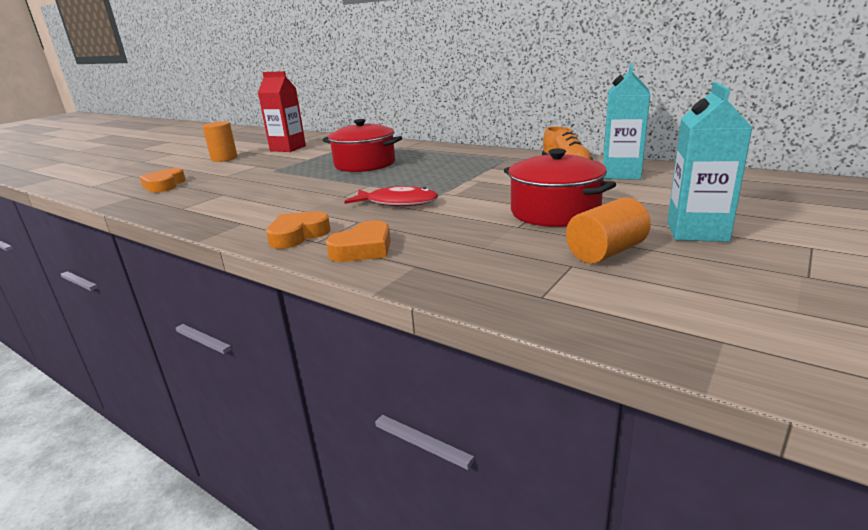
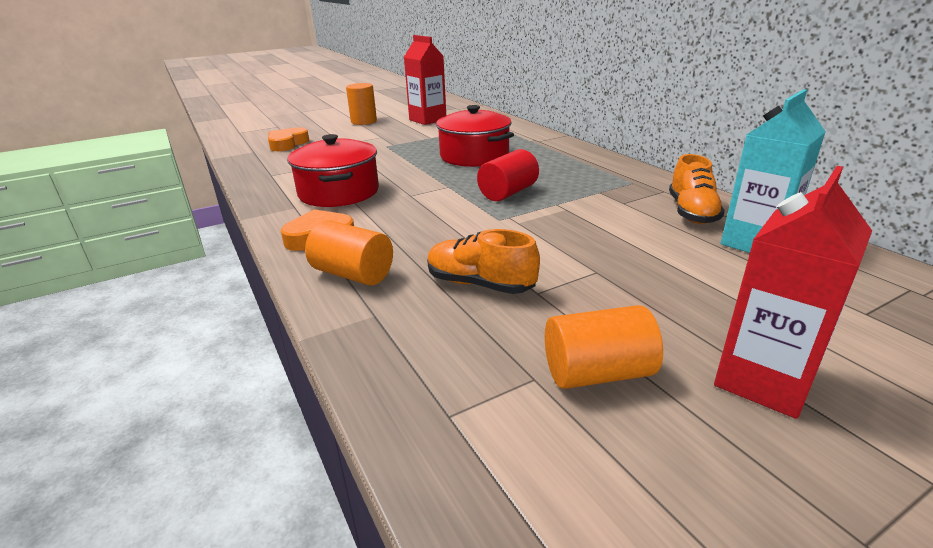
camera: 25 degrees right, 5 degrees up
orange heart [326,221,391,262] -> orange cylinder [305,220,393,286]
red fish [344,186,438,206] -> none
red pot [504,149,616,227] -> red pot moved to [287,134,379,207]
turquoise carton [667,82,753,242] -> red carton [714,166,872,419]
none -> orange shoe [427,229,540,294]
none -> red cylinder [477,149,539,201]

